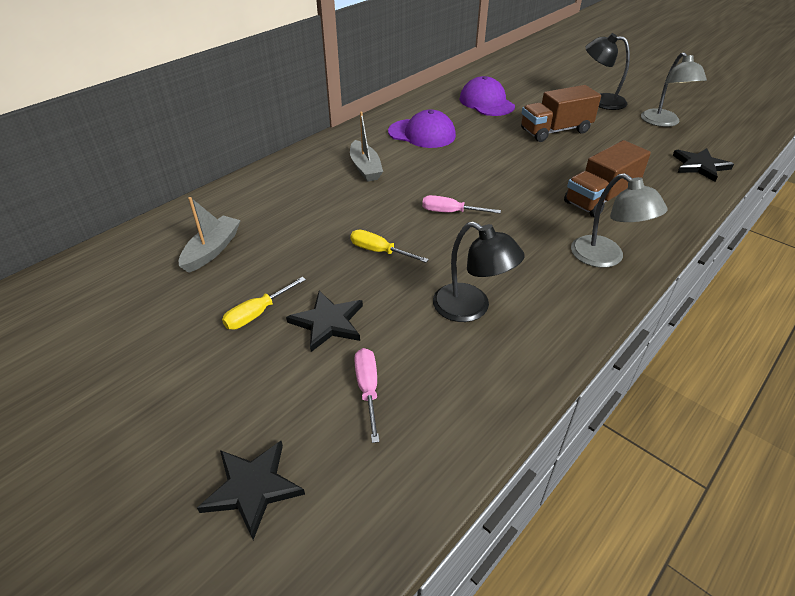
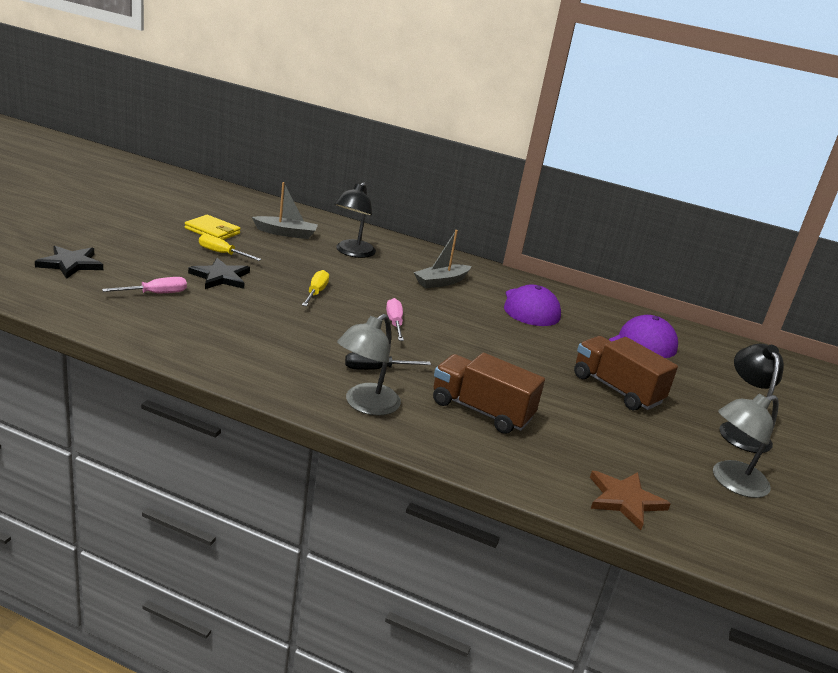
camera: 65 degrees right, 15 degrees down
black lamp [433,222,525,322] -> black lamp moved to [334,182,376,258]
black star [673,148,734,182] -> brown star [590,471,671,530]
none -> yellow wallet [185,215,240,240]
none -> black screwdriver [345,352,431,370]

